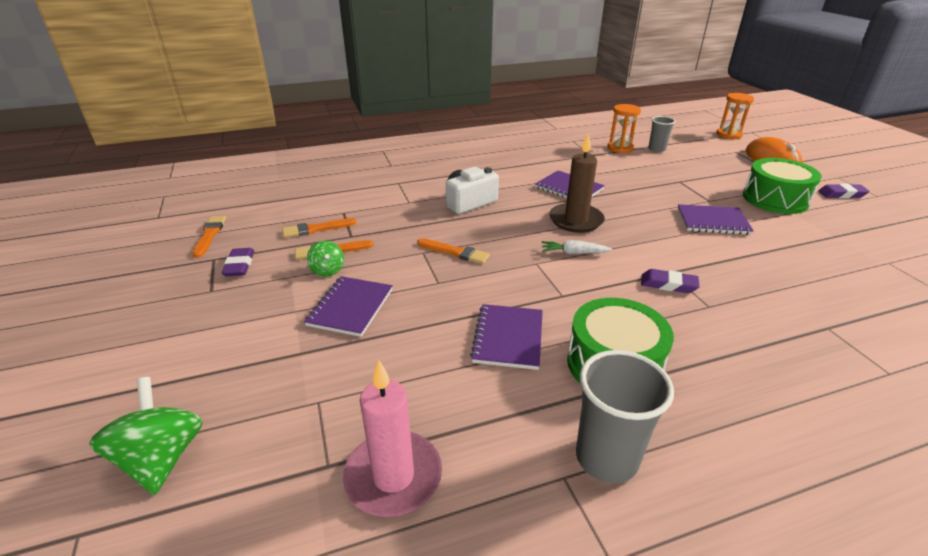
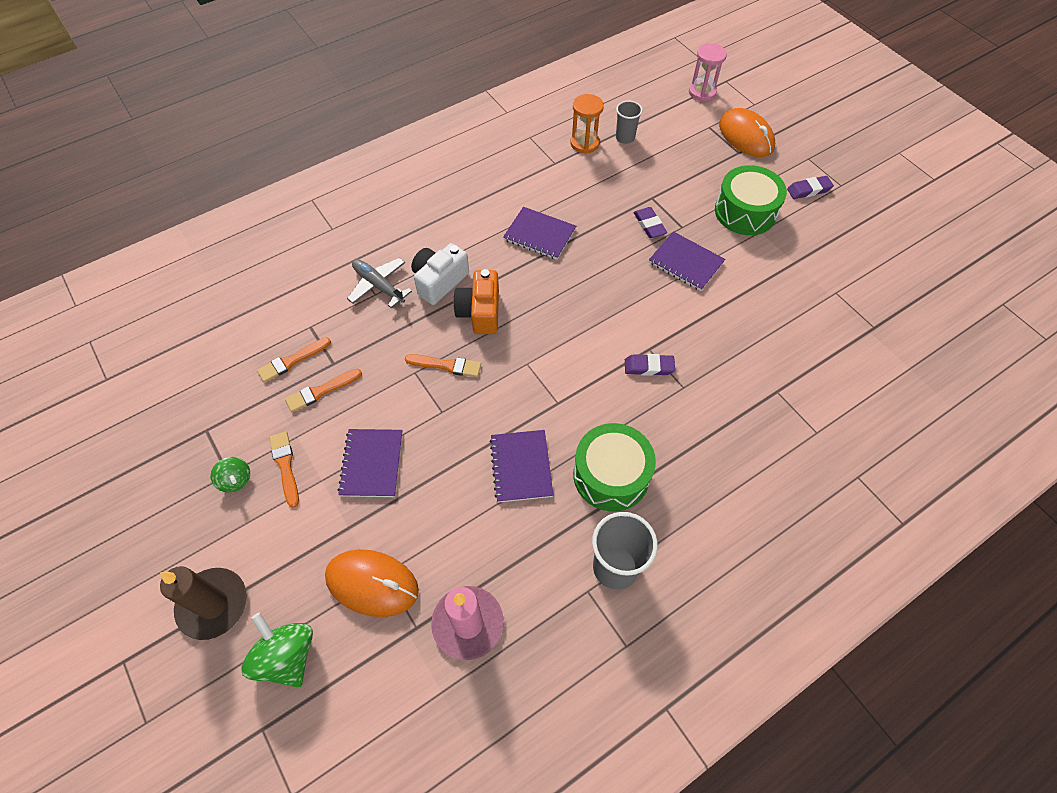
camera: 15 degrees left, 25 degrees up
orange brush [193,216,226,258] -> orange brush moved to [269,431,299,508]
purple eraser [222,248,254,276] -> purple eraser moved to [633,207,667,238]
green spinning top [307,241,344,277] -> green spinning top moved to [210,457,250,492]
white carrot [541,240,612,254] -> none
brown candle [549,133,605,233] -> brown candle moved to [160,566,247,640]
purple notebook [678,204,754,235] -> purple notebook turned 45 degrees clockwise [649,231,725,291]
orange hourglass [717,93,754,139] -> pink hourglass [689,43,727,101]
none -> orange mouse [325,549,419,617]
none -> grey plane [347,258,412,308]
none -> orange camera [453,269,499,334]

